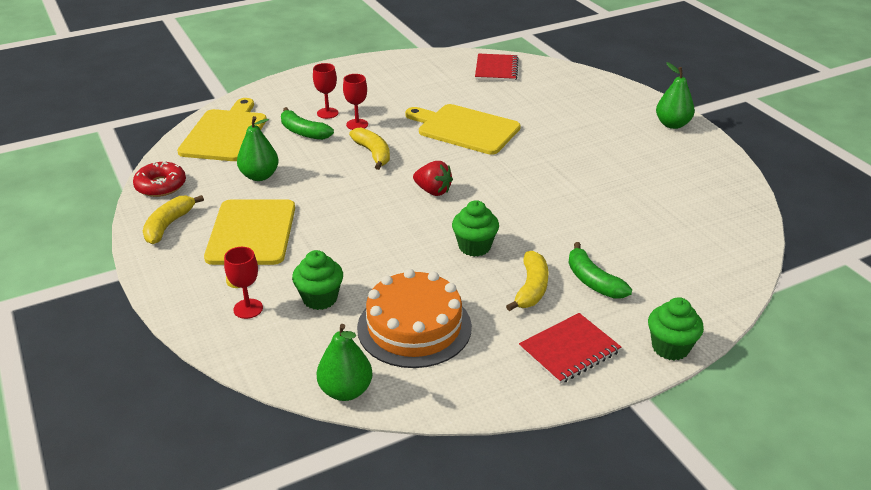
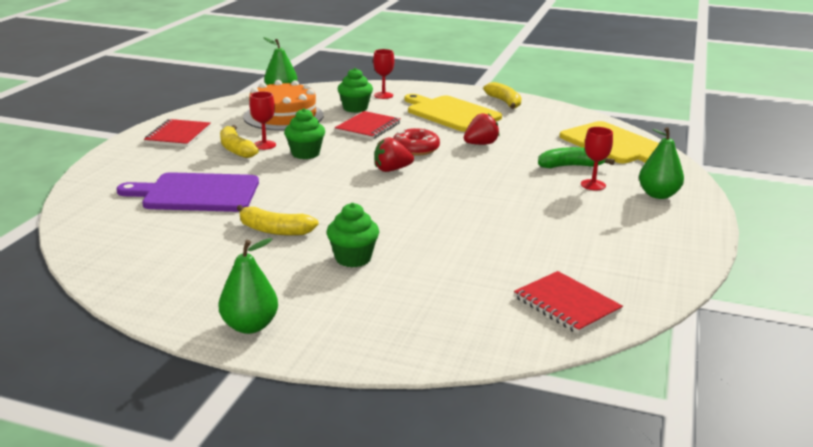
camera: 135 degrees right, 10 degrees down
red donut [133,161,186,197] -> red donut moved to [393,128,440,156]
green pear [237,116,279,181] -> green pear moved to [639,127,684,199]
red goblet [343,74,368,130] -> red goblet moved to [249,91,276,150]
yellow banana [349,127,390,170] -> yellow banana moved to [236,205,319,236]
yellow cutting board [405,104,521,155] -> none
green banana [568,242,632,299] -> none
green cupcake [648,297,704,360] -> green cupcake moved to [327,203,379,267]
none -> purple cutting board [117,172,259,212]
none -> red notebook [335,111,401,140]
none -> red strawberry [464,113,500,145]

